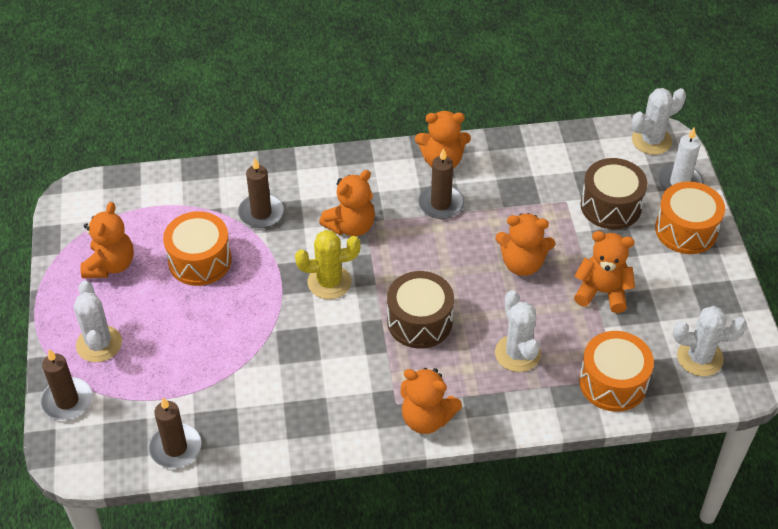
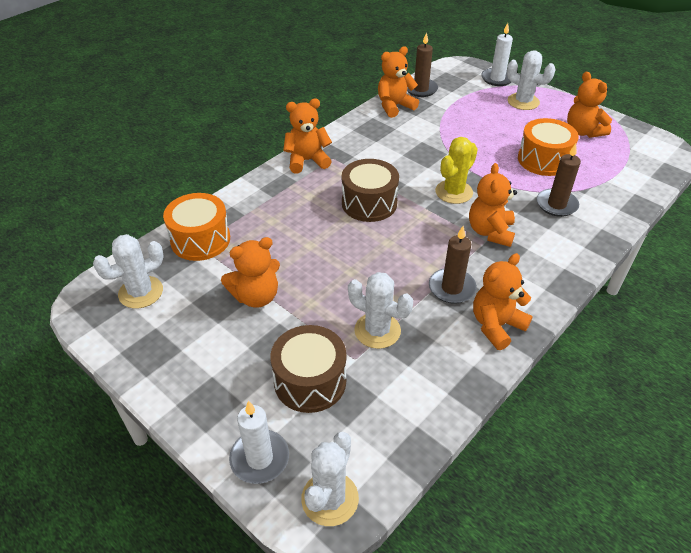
camera: 140 degrees right, 5 degrees down
brown candle [40,349,92,420] -> white candle [481,23,513,86]
white cactus [495,290,541,372] -> white cactus moved to [348,272,413,349]
orange teddy bear [496,213,555,276] -> orange teddy bear moved to [378,46,419,118]
orange drum [655,181,725,254] -> none

